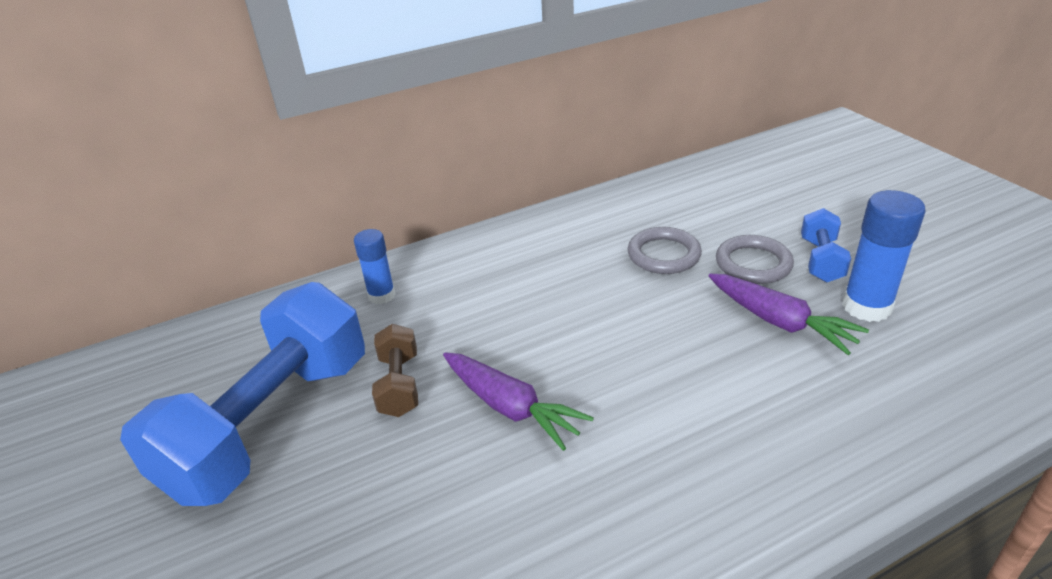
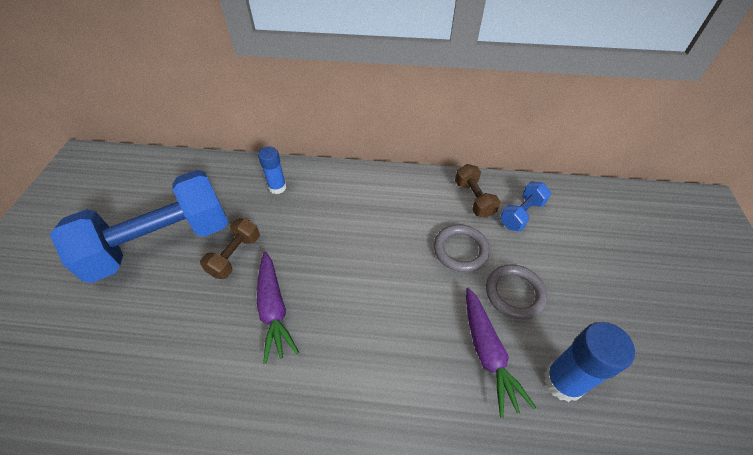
camera: 30 degrees right, 15 degrees up
blue dumbbell [801,208,851,282] -> blue dumbbell moved to [500,181,551,231]
none -> brown dumbbell [455,164,501,218]

